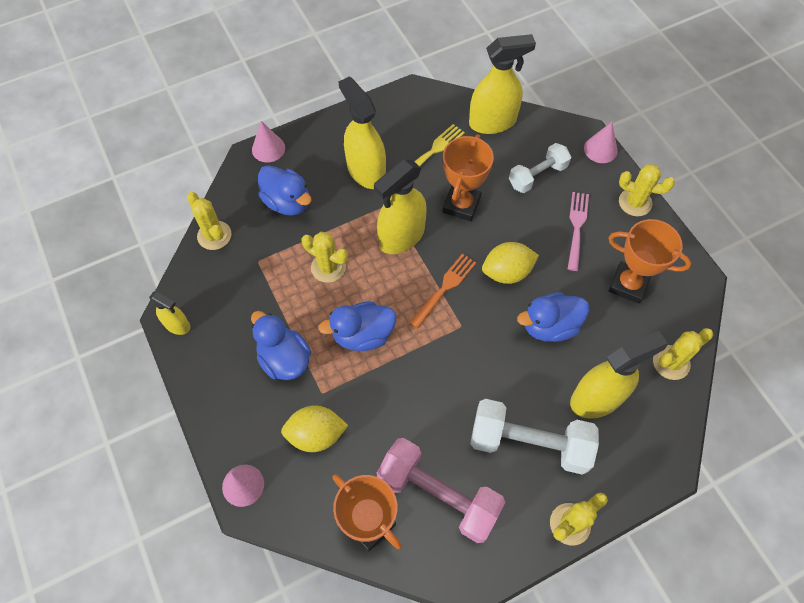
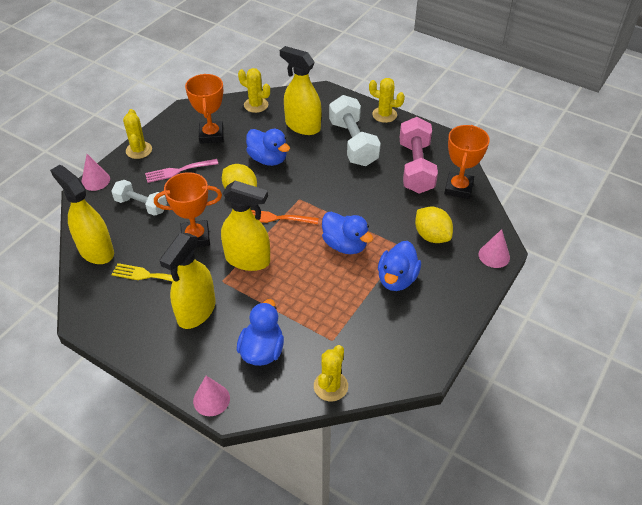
camera: 120 degrees left, 15 degrees down
yellow spray bottle [149,291,190,335] -> none
yellow cactus [301,232,348,283] -> none

